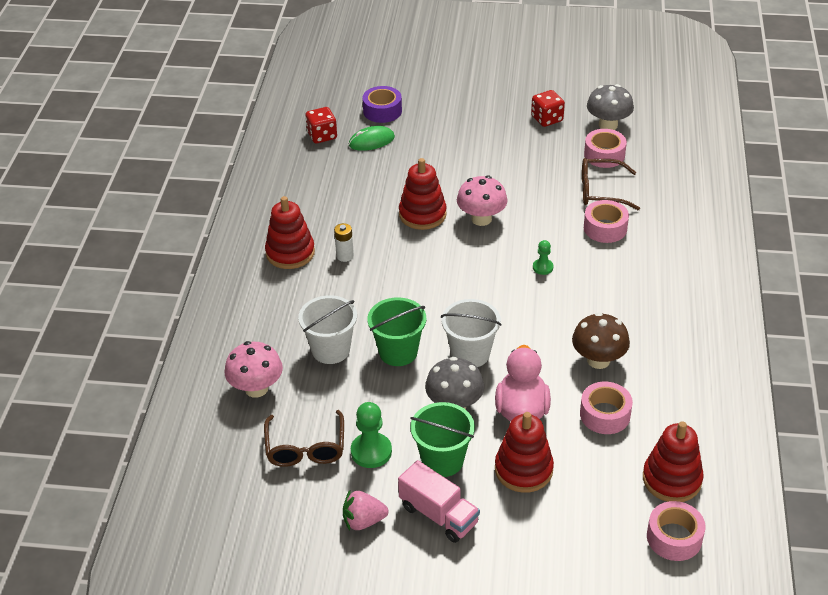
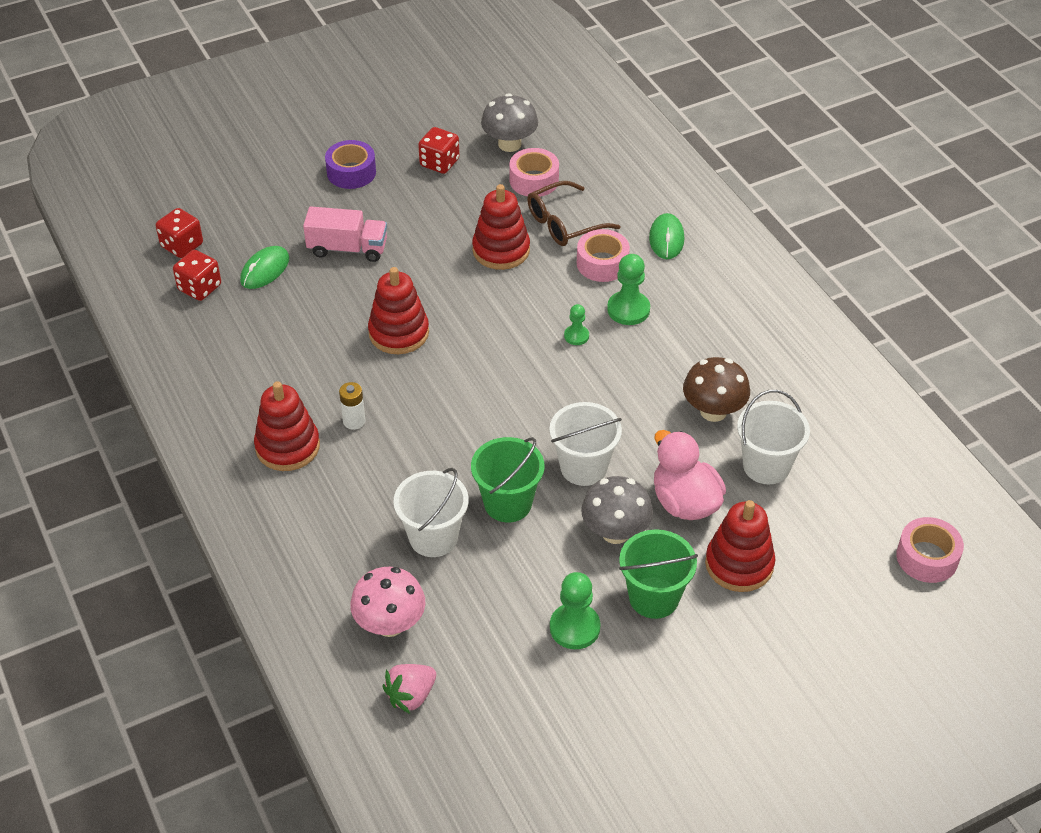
camera: 35 degrees left, 5 degrees up
brown glasses [264,410,344,467] -> none
pink strawberry [343,491,388,531] -> pink strawberry moved to [383,664,436,714]
purple tape [362,86,402,123] -> purple tape moved to [325,140,376,189]
pink truck [398,460,480,543] -> pink truck moved to [303,206,387,262]
pink mushroom [457,176,508,226] -> none
pink tape [580,382,633,434] -> white bucket [737,390,810,484]
red stacking toy [643,421,704,502] -> red stacking toy moved to [472,184,530,270]
none -> red dice [156,208,203,258]
none -> green pawn [607,254,650,325]
none -> green mouse [649,213,684,259]

